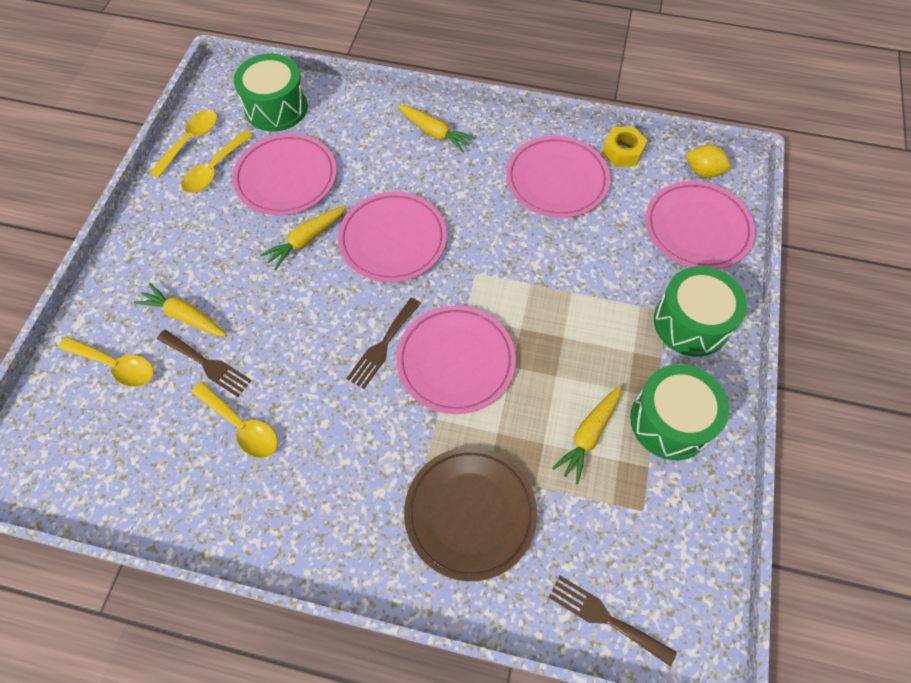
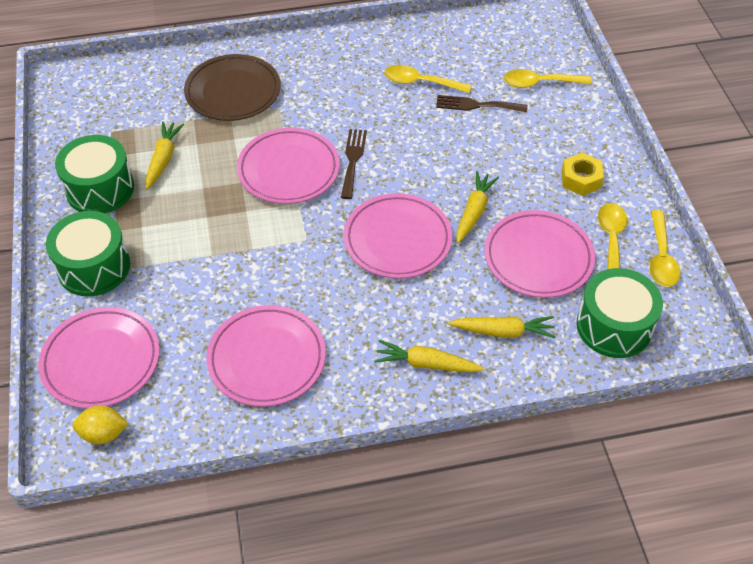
camera: 155 degrees right, 10 degrees down
yellow carrot [134,283,227,337] -> yellow carrot moved to [448,316,556,338]
brown fork [549,575,677,667] -> none
yellow nut [602,127,648,167] -> yellow nut moved to [561,153,604,196]

